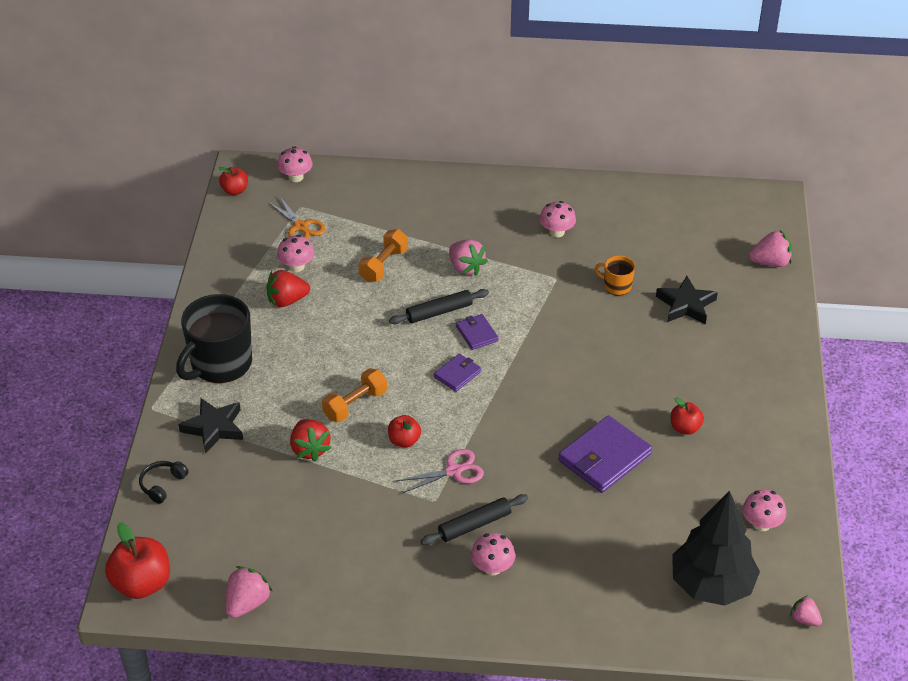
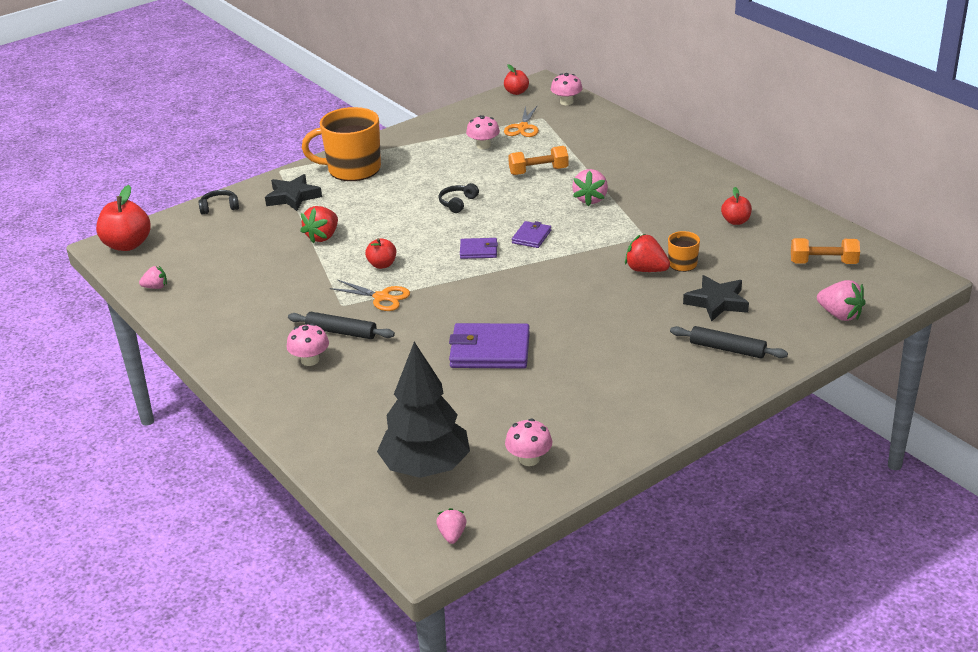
camera: 50 degrees right, 10 degrees down
black mug [176,294,252,383] -> orange mug [302,107,381,181]
pink strawberry [225,566,273,618] -> pink strawberry [139,266,167,289], size x0.61
red strawberry [267,270,310,307] -> red strawberry moved to [625,234,670,272]
orange dumbbell [322,368,387,422] -> orange dumbbell moved to [791,238,860,264]
black rolling pin [389,289,489,324] -> black rolling pin moved to [670,326,788,359]
pink scissors [396,449,484,494] -> orange scissors [330,280,410,311]
pink mushroom [540,201,576,237] -> none
red apple [671,397,704,435] -> red apple moved to [721,187,752,225]
none -> black headphones [438,183,479,213]

